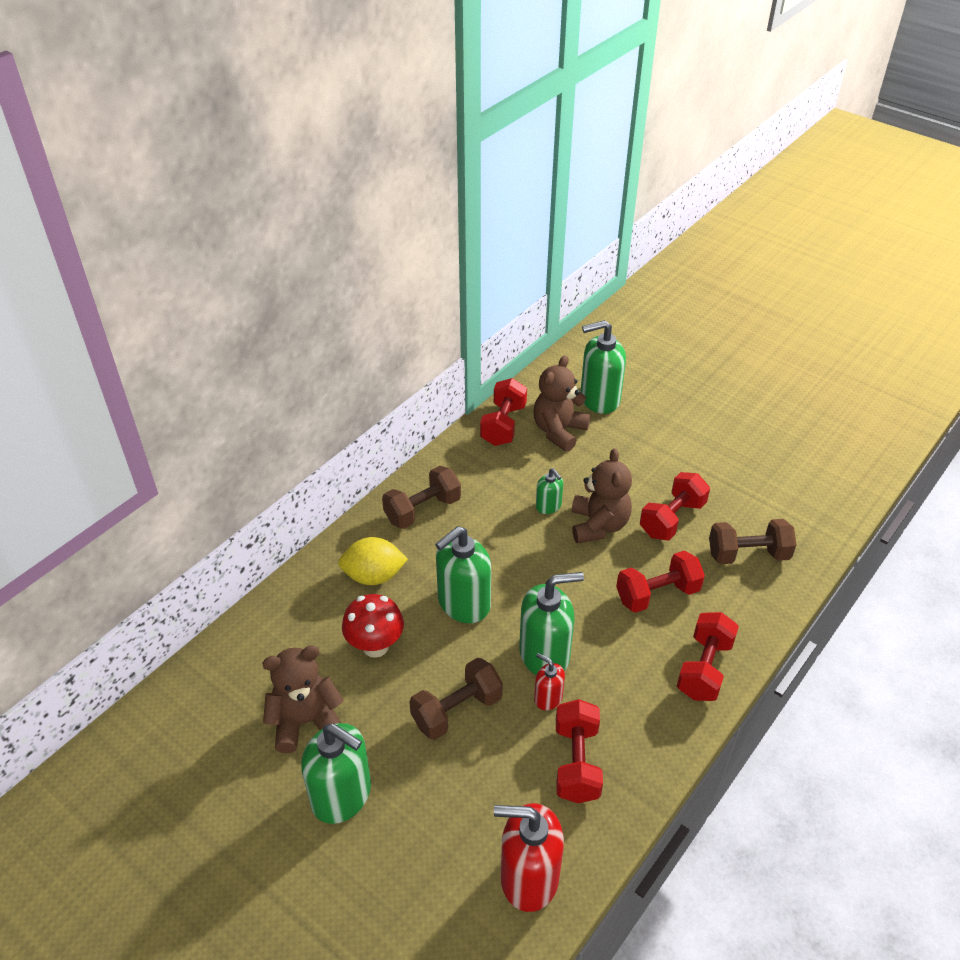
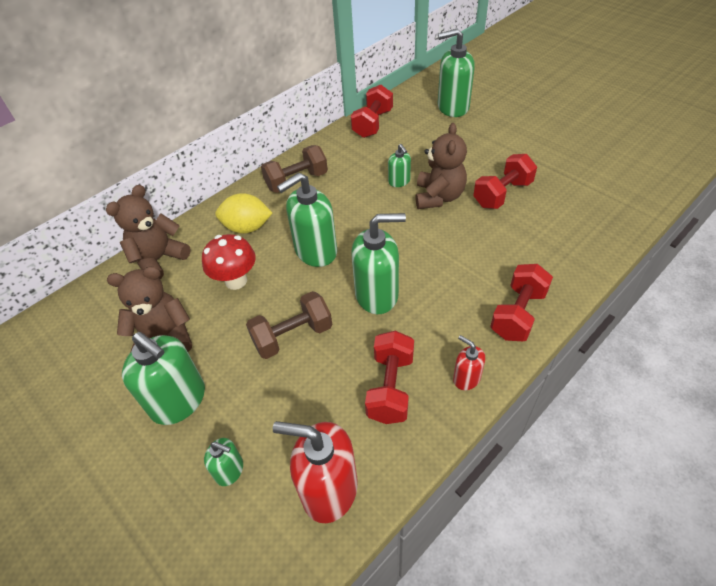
camera: 10 degrees right, 5 degrees up
brown teddy bear [533,355,591,452] -> brown teddy bear moved to [106,185,191,279]
red soap dispenser [534,653,565,710] -> red soap dispenser moved to [453,335,485,390]
red dumbbell [616,551,705,613] -> none
brown dumbbell [709,519,796,564] -> none
none -> green soap dispenser [204,438,243,486]

